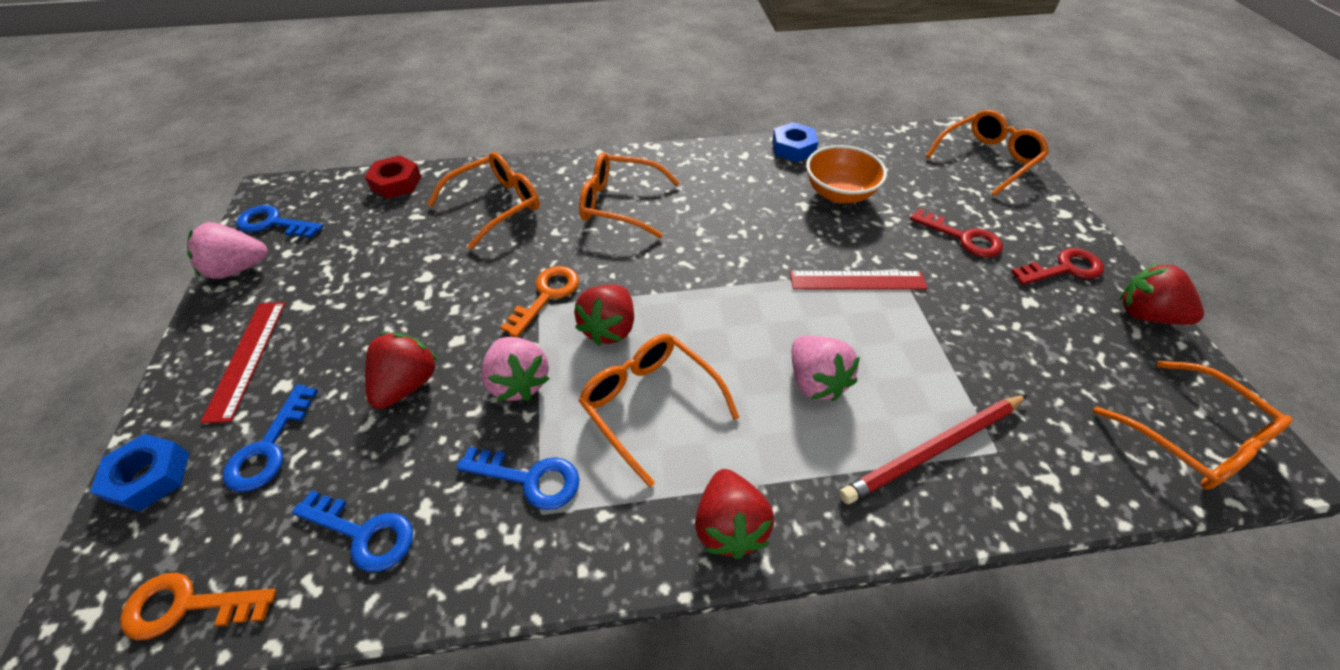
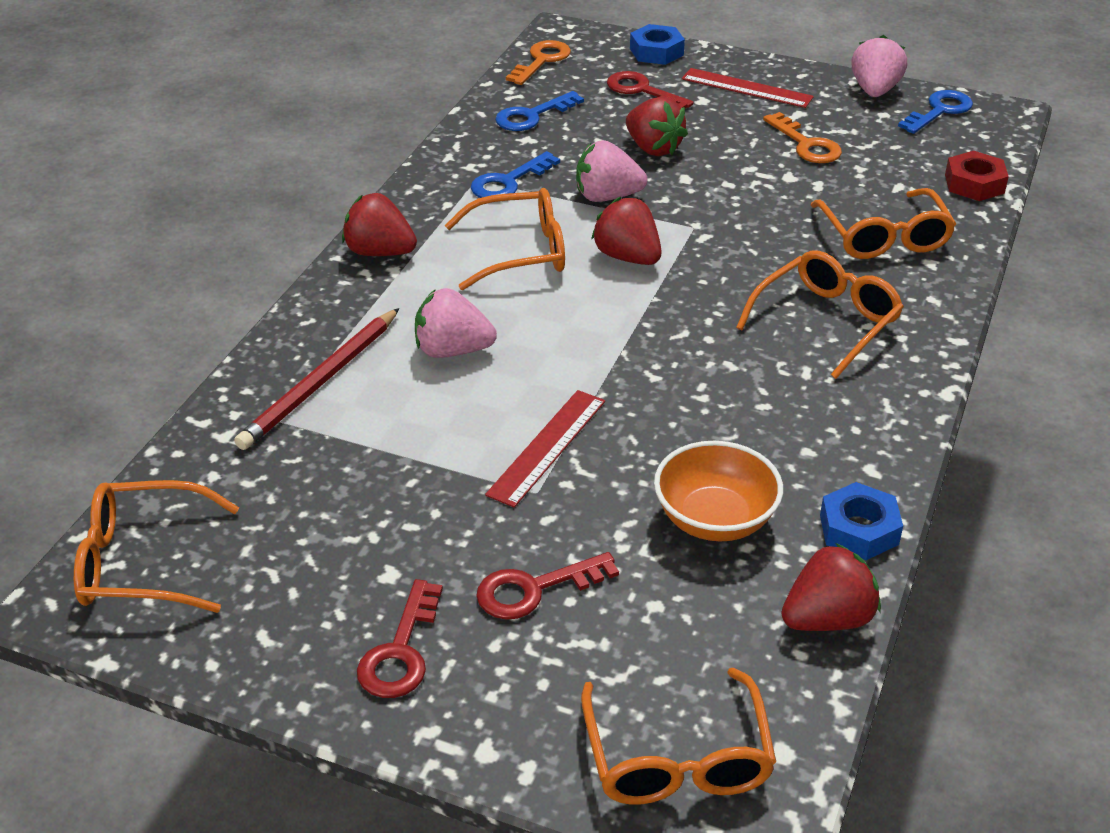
camera: 120 degrees right, 10 degrees down
blue key [223,385,318,492] -> red key [607,71,694,108]
orange key [500,266,579,337] -> orange key moved to [763,112,842,163]
red pencil [839,395,1027,504] -> red pencil turned 150 degrees counterclockwise [234,308,399,450]
red strawberry [1119,263,1204,325] -> red strawberry moved to [781,543,881,631]

